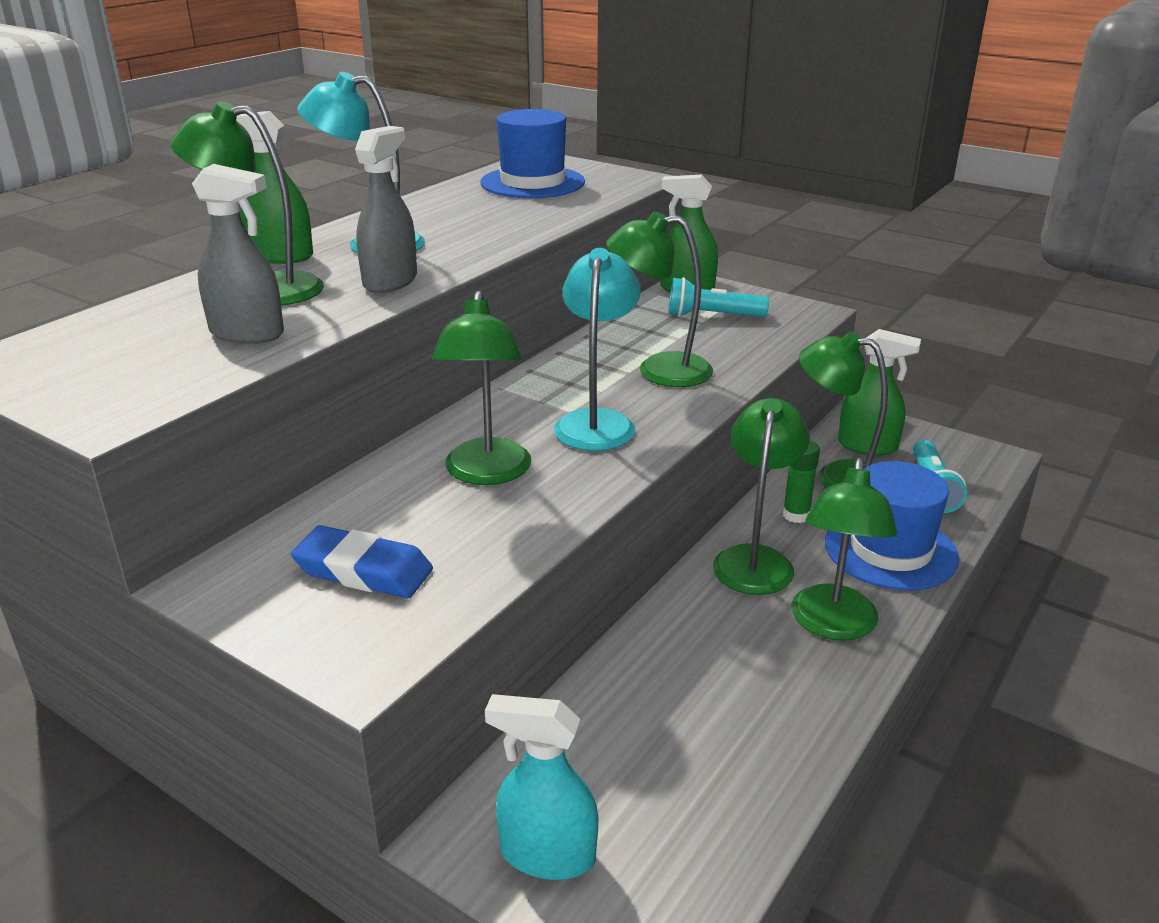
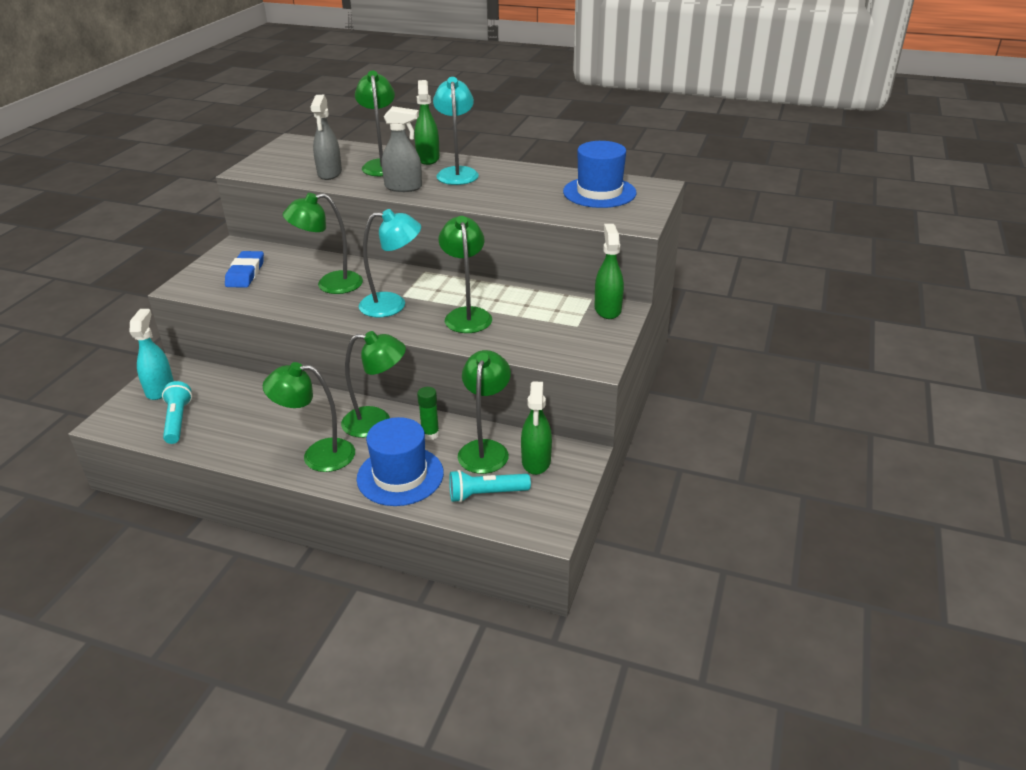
camera: 75 degrees right, 5 degrees up
turquoise flashlight [669,277,769,317] -> turquoise flashlight moved to [162,381,192,444]

